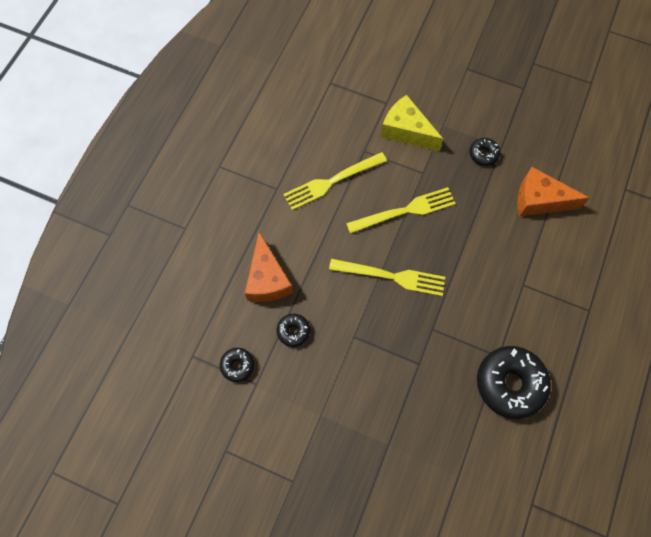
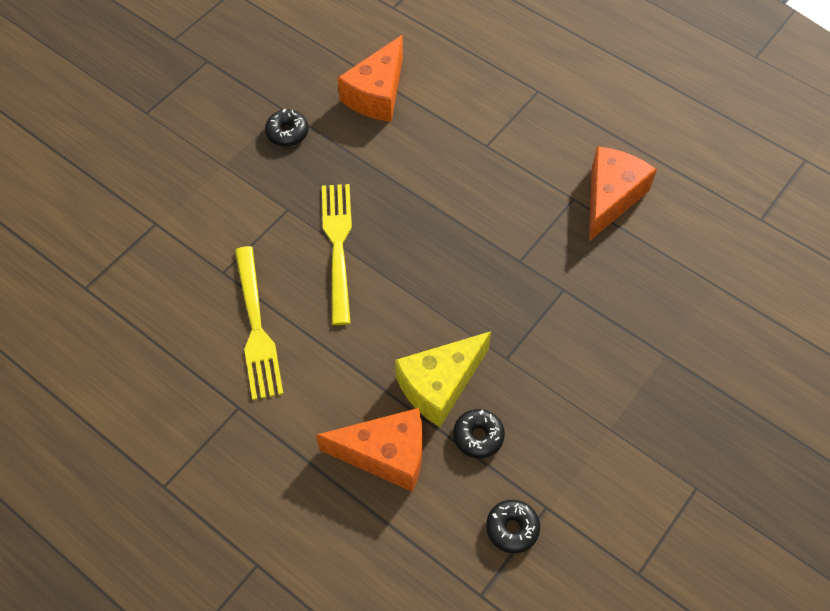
camera: 75 degrees left, 10 degrees down
yellow fork [329,259,445,296] -> none
yellow cheese [381,95,443,151] -> yellow cheese moved to [395,331,491,427]
black donut [477,346,551,419] -> orange cheese [589,146,657,241]

